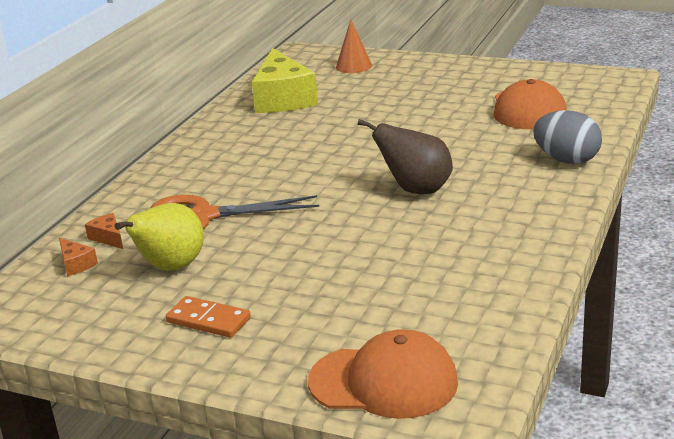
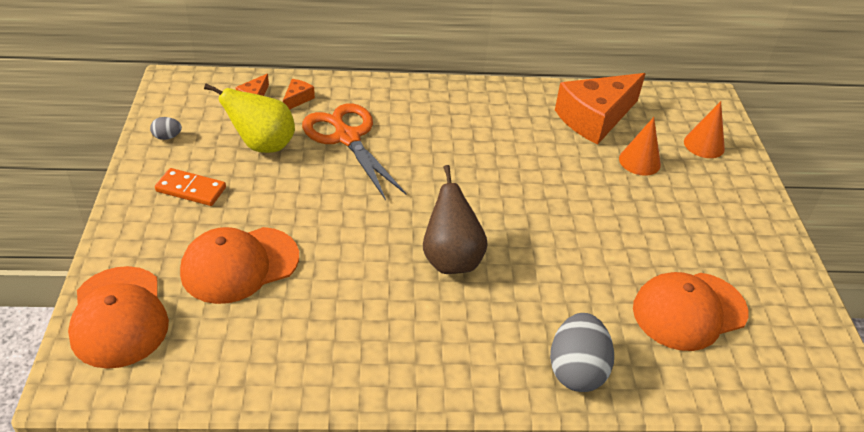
camera: 60 degrees right, 15 degrees up
orange domino [166,296,251,338] -> orange domino turned 75 degrees counterclockwise [155,168,226,206]
yellow cheese [252,48,318,113] -> orange cheese [555,73,645,144]
none -> grey egg [150,117,182,140]
none -> orange cap [180,227,299,304]
none -> orange cone [619,117,661,176]

